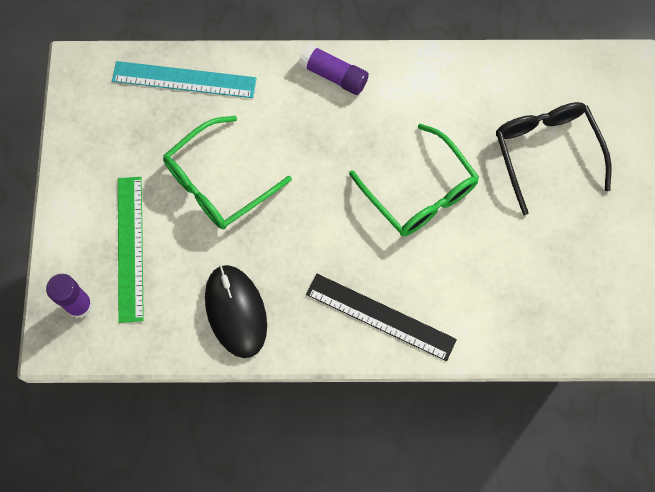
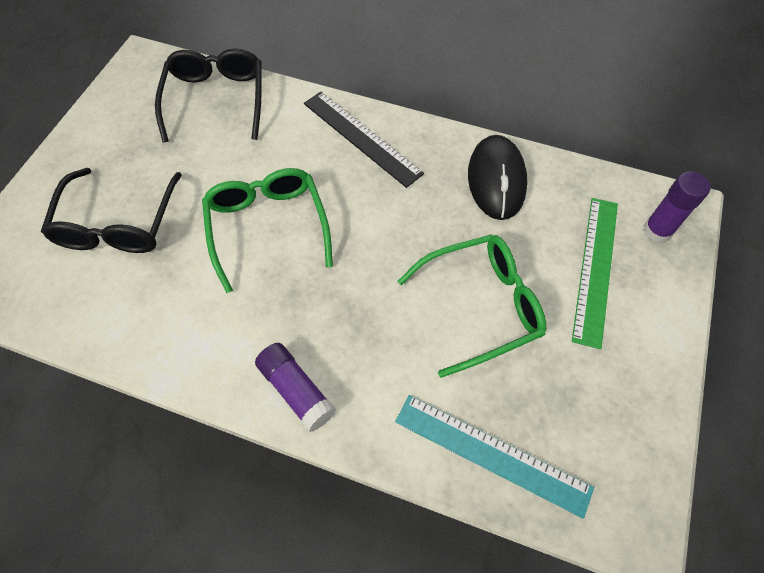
camera: 160 degrees left, 10 degrees down
none -> black glasses [155,48,262,142]

